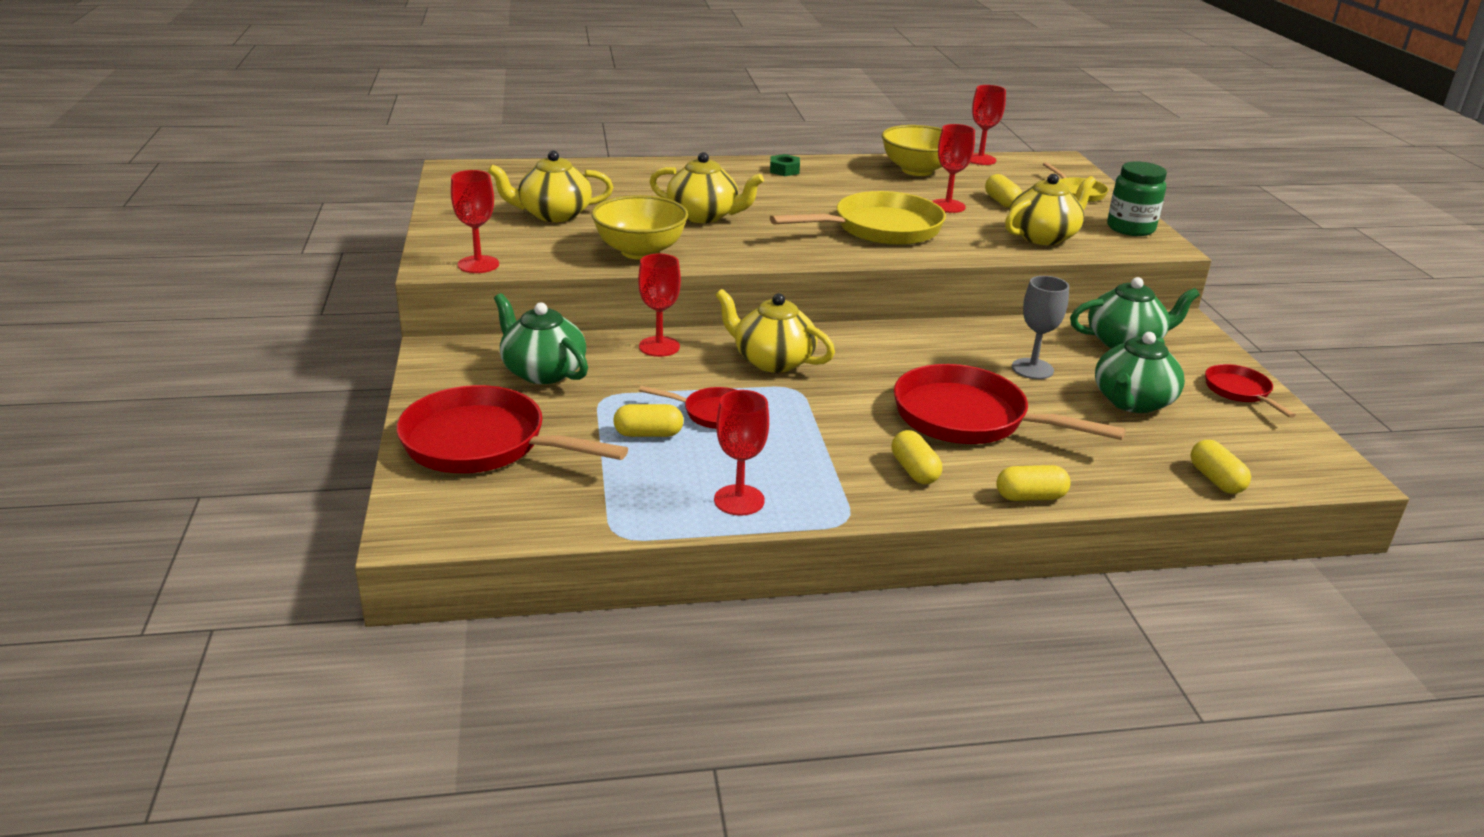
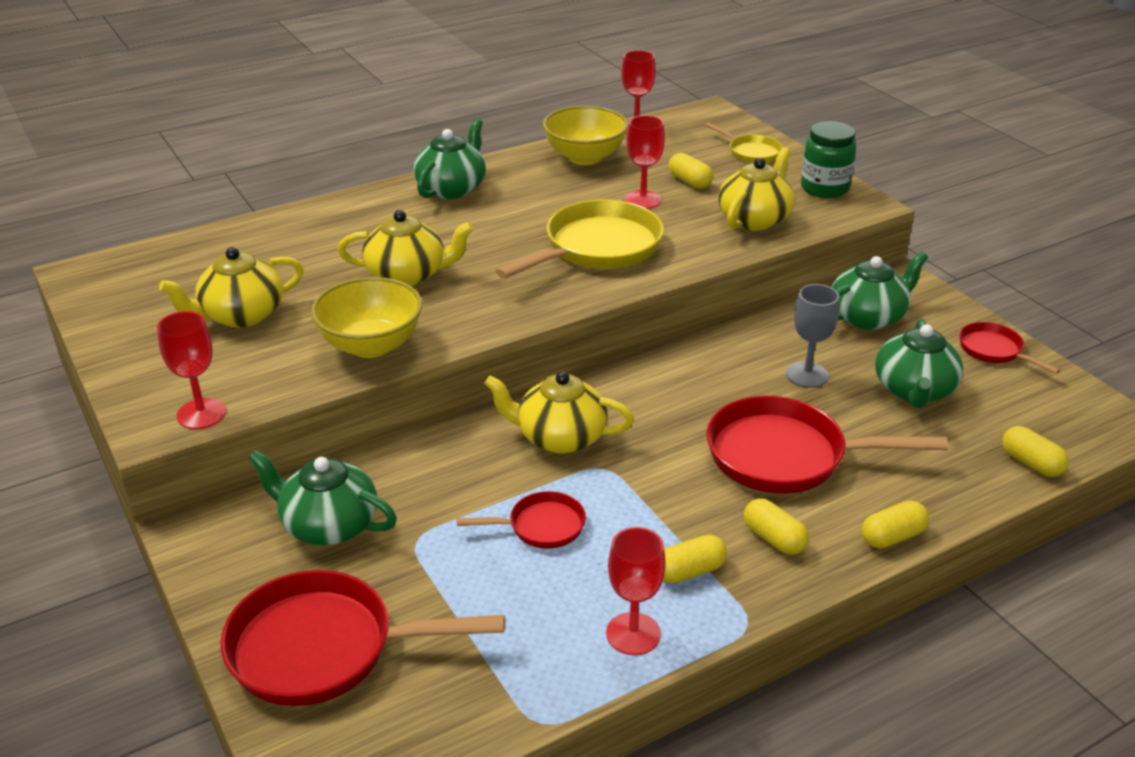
camera: 20 degrees left, 5 degrees up
yellow capsule [613,404,684,437] -> yellow capsule moved to [663,535,727,583]
red goblet [638,254,681,357] -> none
green nut [770,154,800,176] -> green teapot [414,118,486,199]

